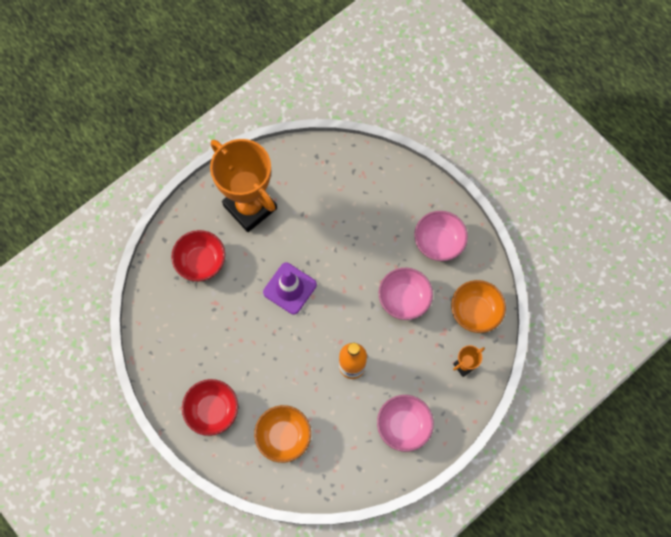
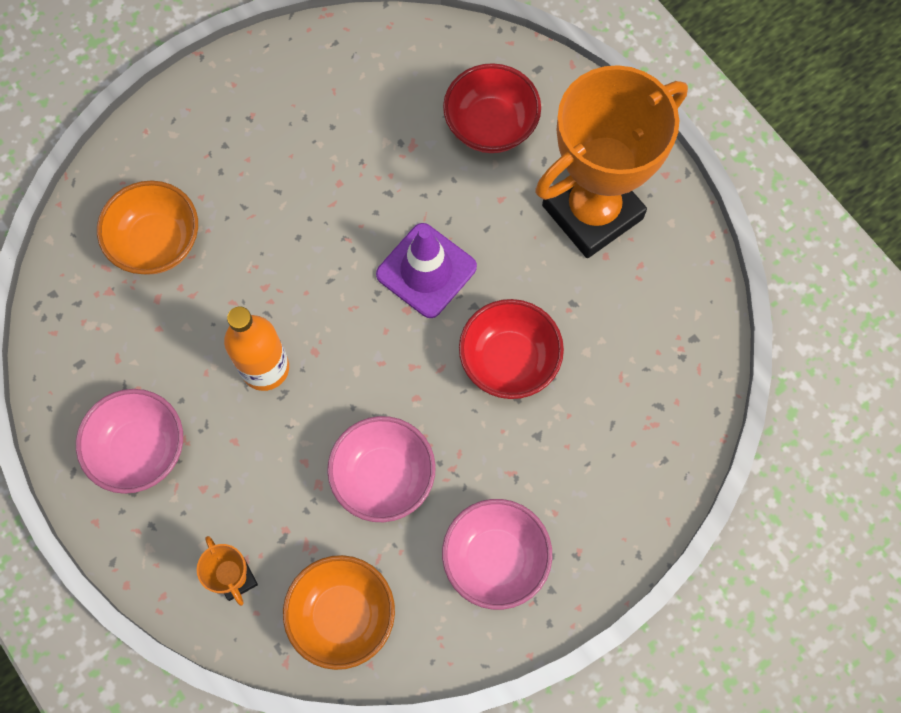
camera: 95 degrees right, 0 degrees up
red bowl [182,379,238,436] -> red bowl moved to [459,299,564,399]

